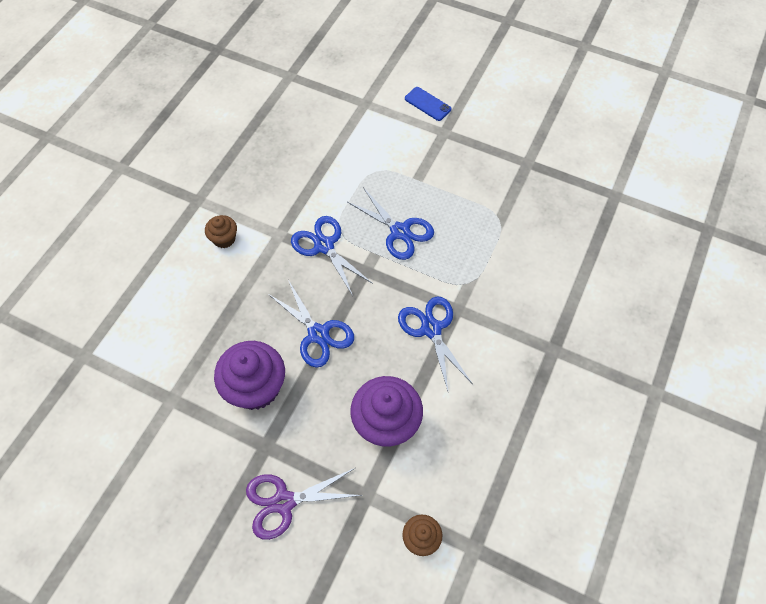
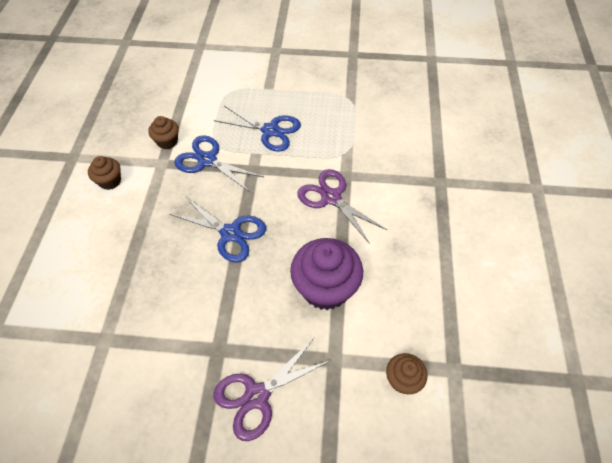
camera: 20 degrees left, 5 degrees down
purple cupcake [214,341,285,410] -> none
blue scissors [398,297,472,391] -> purple scissors [297,169,387,244]
blue phone [405,87,451,121] -> none
none -> brown cupcake [148,116,179,149]

